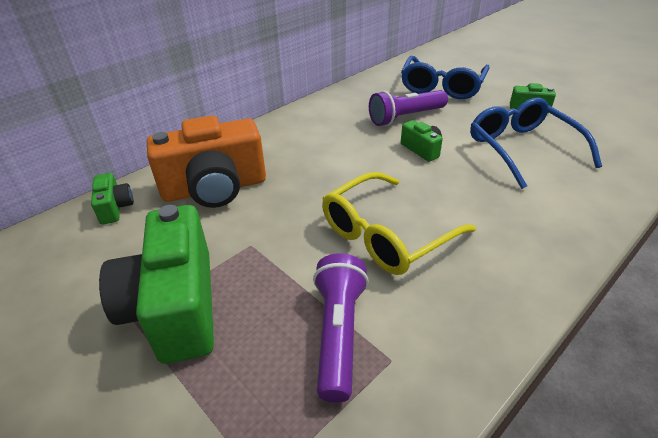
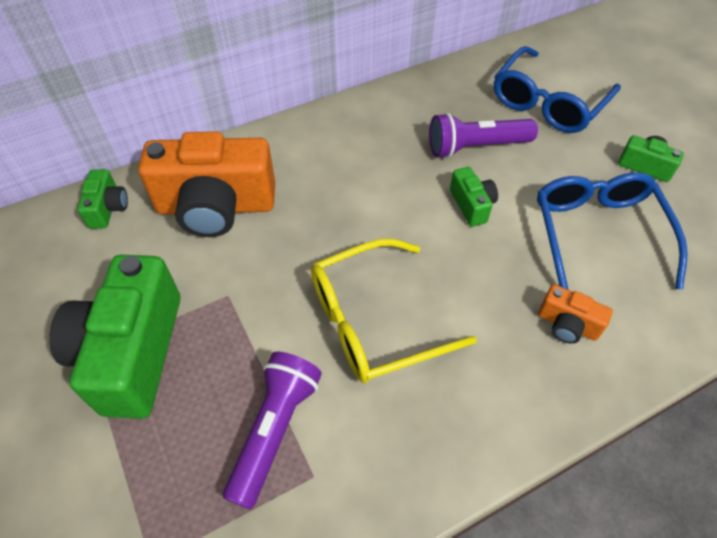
camera: 15 degrees right, 15 degrees up
none -> orange camera [538,285,613,344]

